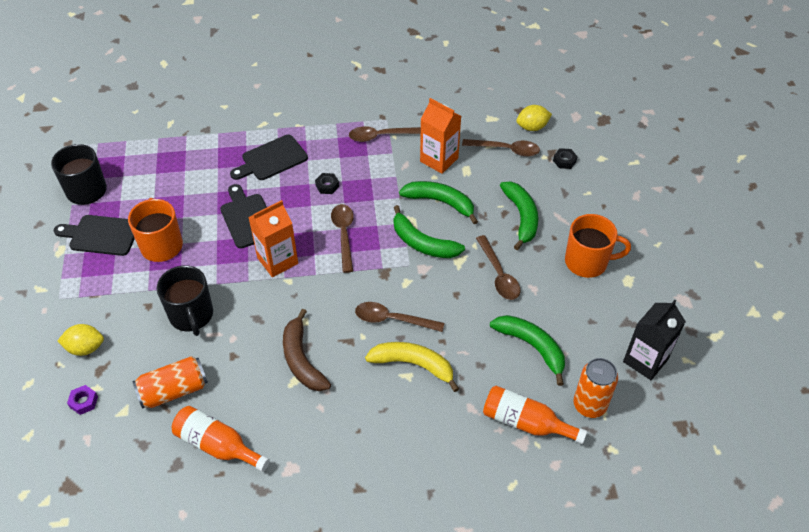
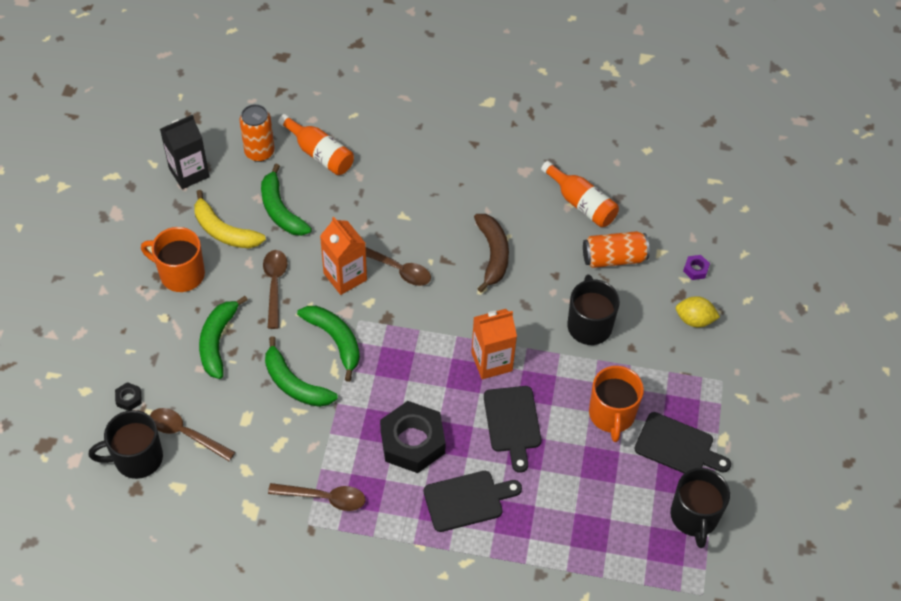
camera: 165 degrees left, 5 degrees up
black nut [315,173,339,194] -> black nut [380,401,446,473], size x2.44
brown spoon [331,204,354,273] -> none
yellow banana [365,342,459,392] -> yellow banana moved to [194,190,266,248]
orange carton [420,98,461,174] -> orange carton moved to [320,217,367,295]
yellow lemon [516,105,552,131] -> black mug [89,410,163,479]

